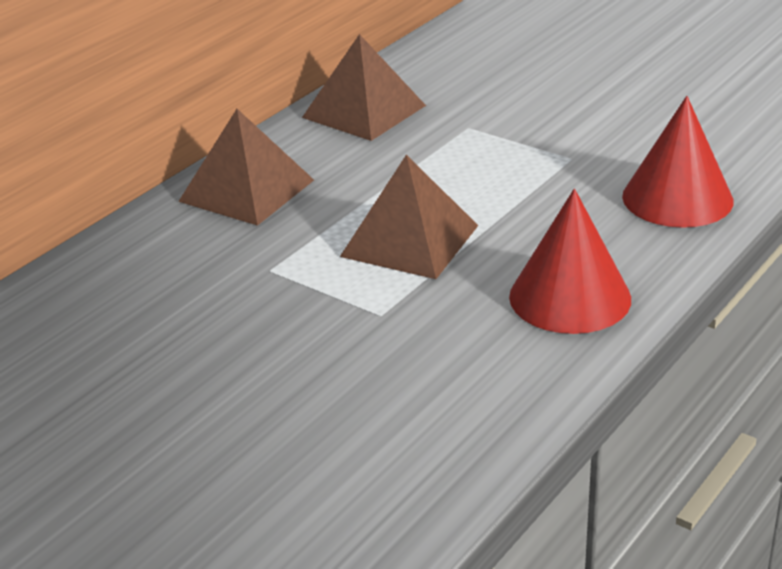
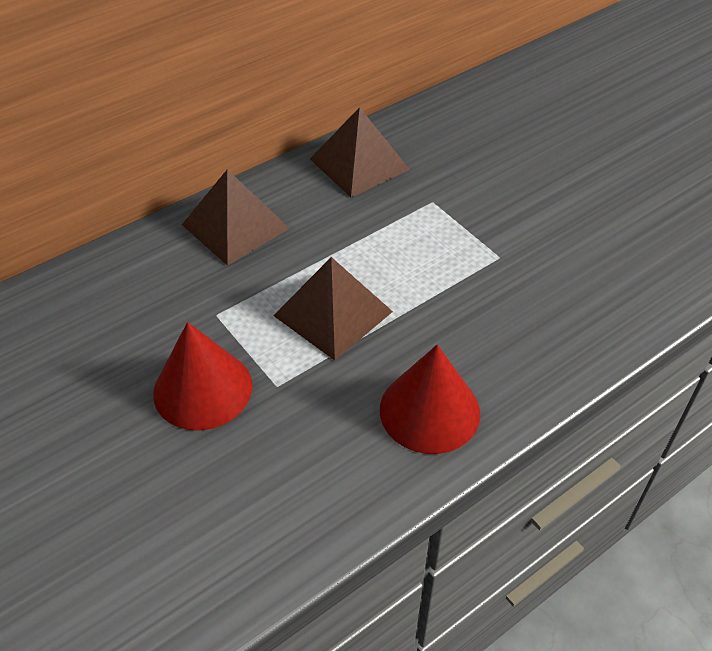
camera: 15 degrees right, 15 degrees up
red cone [622,96,733,228] -> red cone moved to [153,322,252,431]

